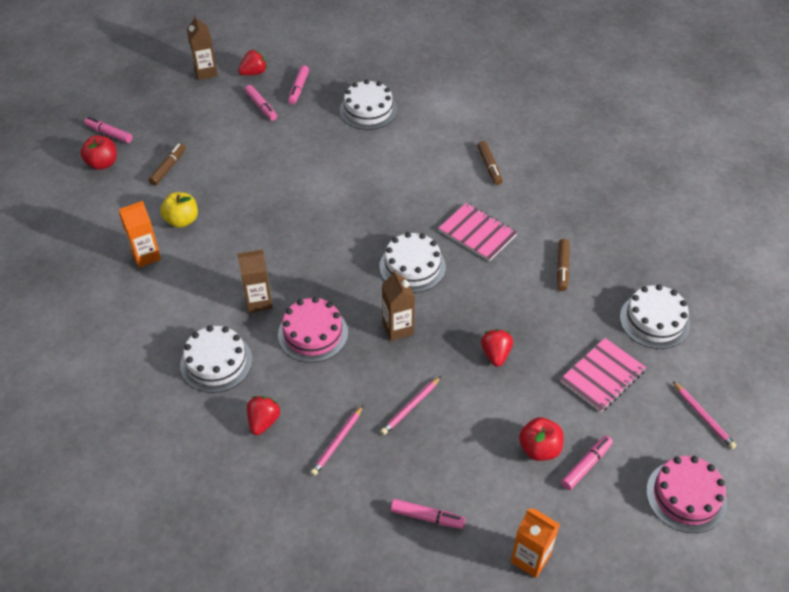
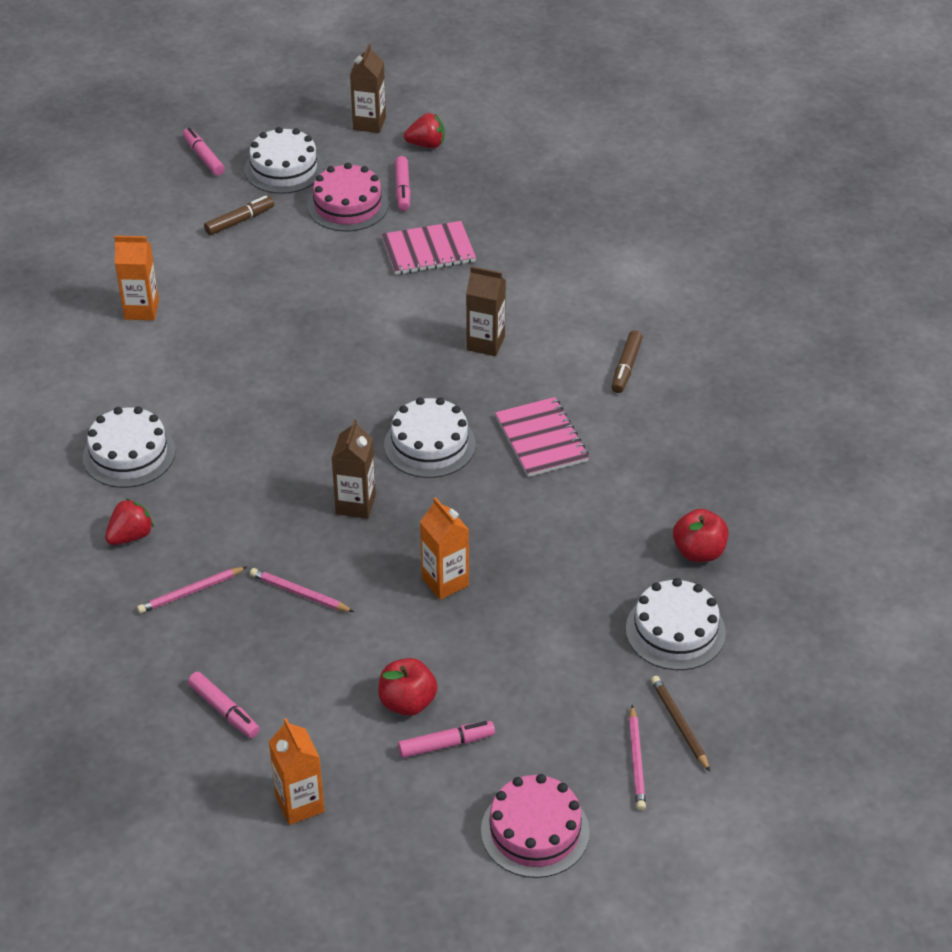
camera: 30 degrees right, 5 degrees down
red apple [81,136,117,170] -> red apple moved to [673,509,729,562]
yellow apple [160,192,198,228] -> none
brown carton [237,249,273,313] -> brown carton moved to [466,266,506,356]
pink cake [278,297,348,363] -> pink cake moved to [307,163,388,231]
pink marker [288,65,309,104] -> none
white cake [340,80,397,130] -> white cake moved to [244,127,324,194]
pink pencil [380,376,441,435] -> pink pencil turned 45 degrees clockwise [250,568,354,612]
red strawberry [481,329,513,367] -> orange carton [420,497,469,600]
brown marker [557,239,570,291] -> none
pink notebook [560,338,646,412] -> pink notebook moved to [382,221,476,275]
none -> brown pencil [651,676,710,772]

